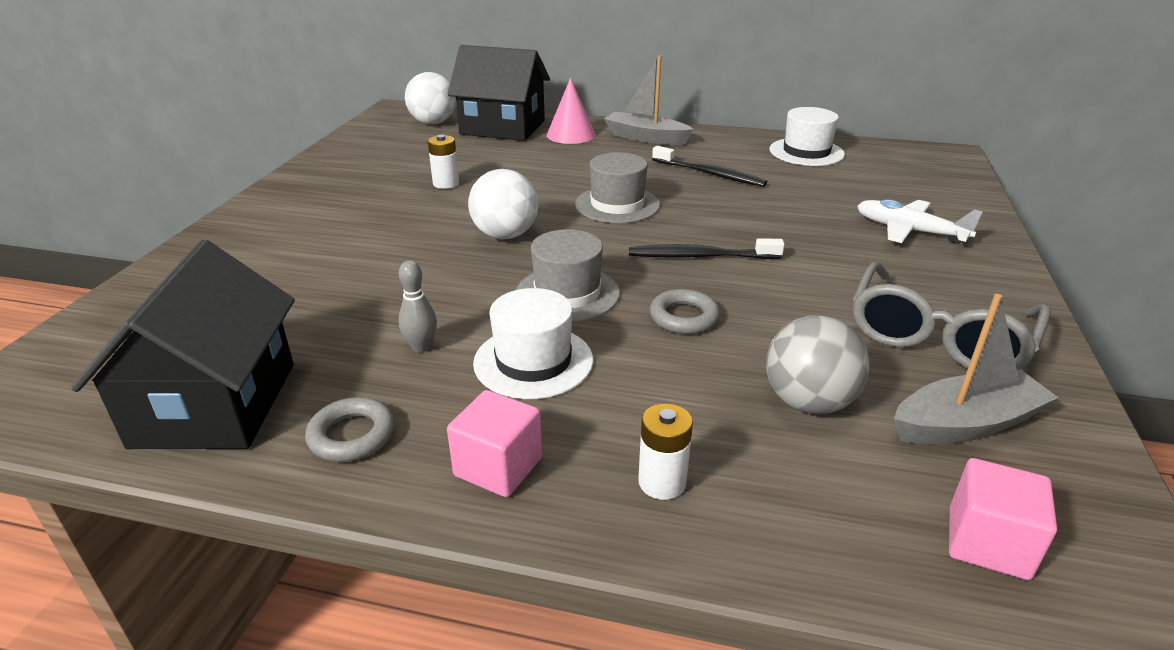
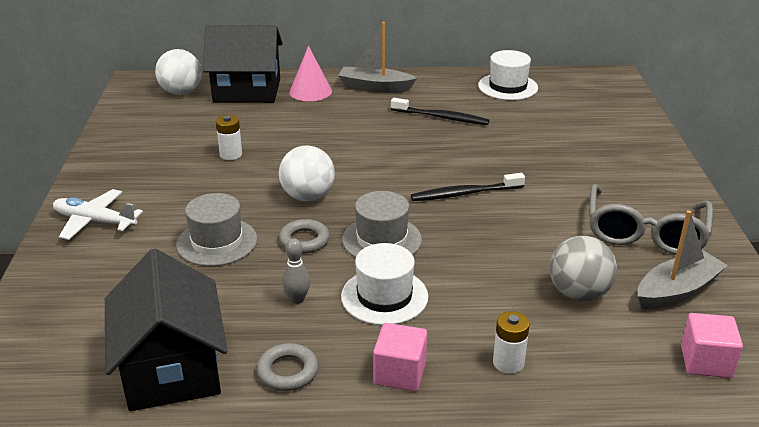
camera: 15 degrees left, 0 degrees up
grey hat [575,152,660,223] -> grey hat moved to [176,193,257,266]
grey ring [650,289,720,334] -> grey ring moved to [279,219,330,253]
white plane [857,199,983,243] -> white plane moved to [53,189,143,240]

